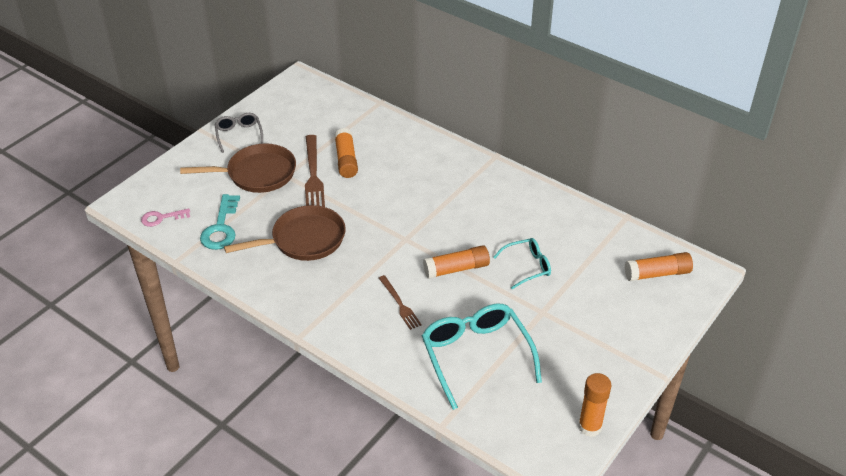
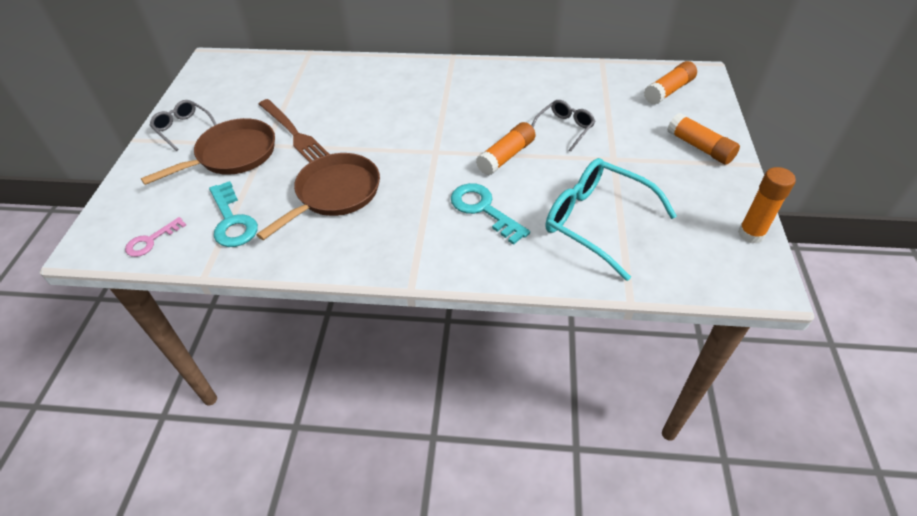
camera: 30 degrees left, 5 degrees up
orange glue stick [334,128,358,178] -> orange glue stick moved to [667,113,740,165]
brown fork [379,275,422,330] -> turquoise key [451,183,530,245]
turquoise glasses [494,238,551,289] -> grey glasses [531,100,595,152]

